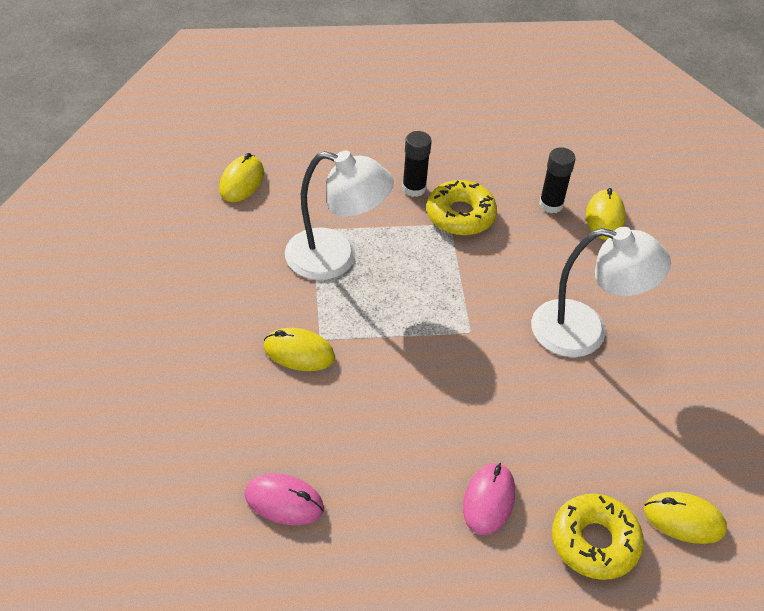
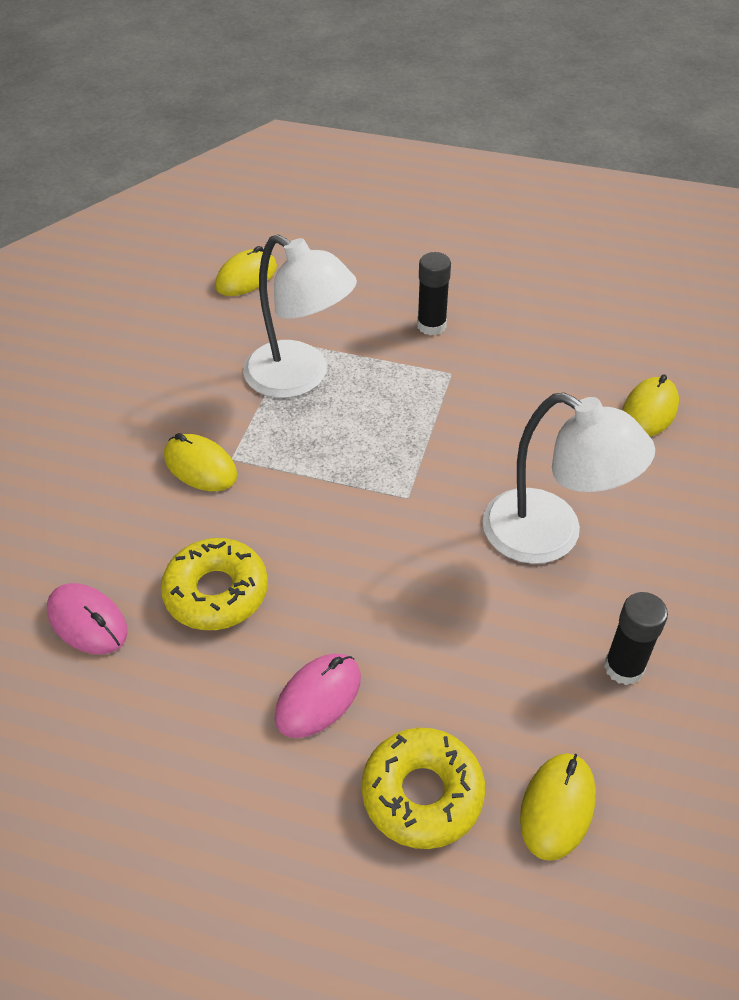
camera: 25 degrees right, 0 degrees up
yellow donut [427,180,497,236] -> yellow donut moved to [161,538,268,630]
black glue stick [539,147,576,213] -> black glue stick moved to [604,592,668,685]
yellow mouse [644,492,727,544] -> yellow mouse turned 75 degrees clockwise [520,753,596,861]

